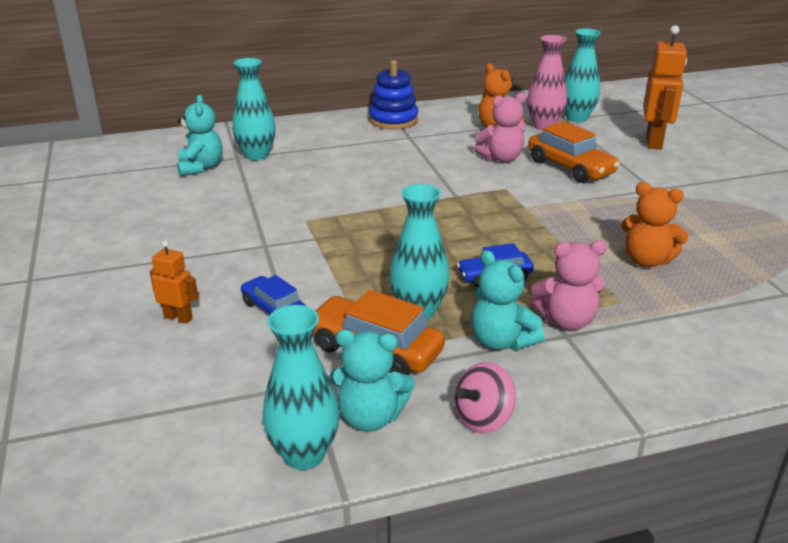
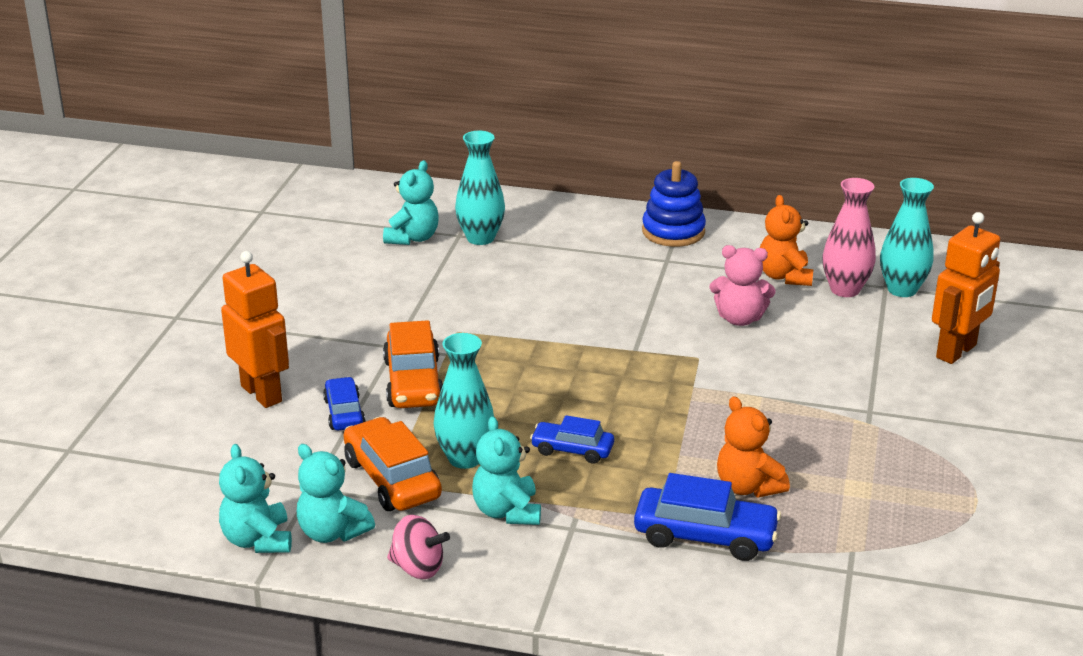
camera: 30 degrees right, 0 degrees up
orange robot [150,240,198,324] -> orange robot [221,251,289,408], size x1.89
turquoise vase [263,305,339,470] -> turquoise teddy bear [219,444,292,553]
pink spinning top [454,362,516,433] -> pink spinning top turned 150 degrees counterclockwise [387,515,450,579]
orange car [528,121,620,183] -> orange car moved to [383,320,443,408]
pink teddy bear [531,240,607,330] -> none
none -> blue car [634,473,781,561]

